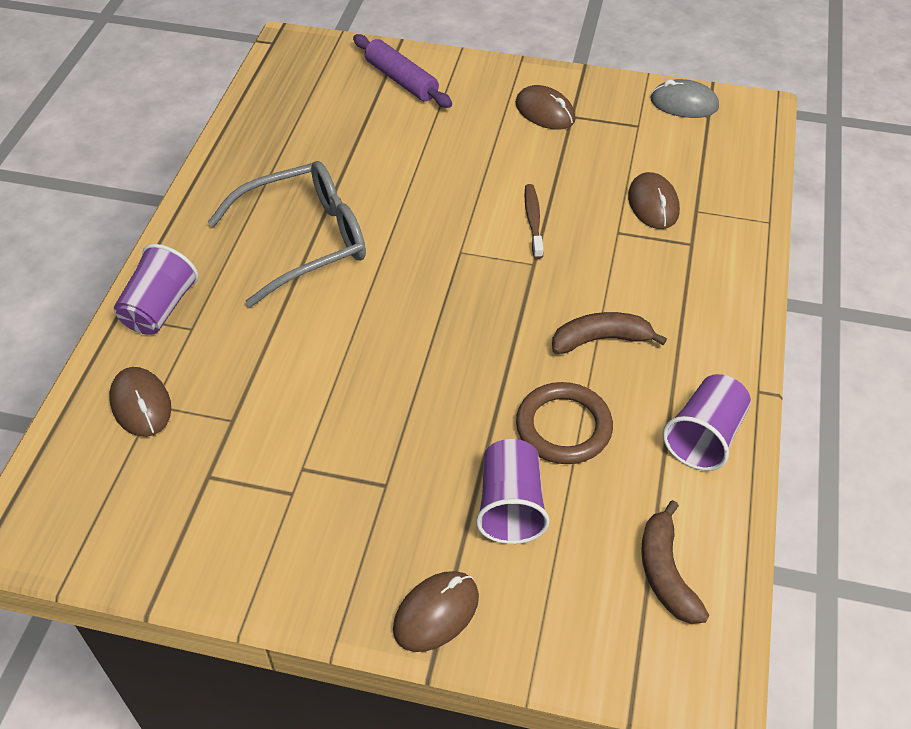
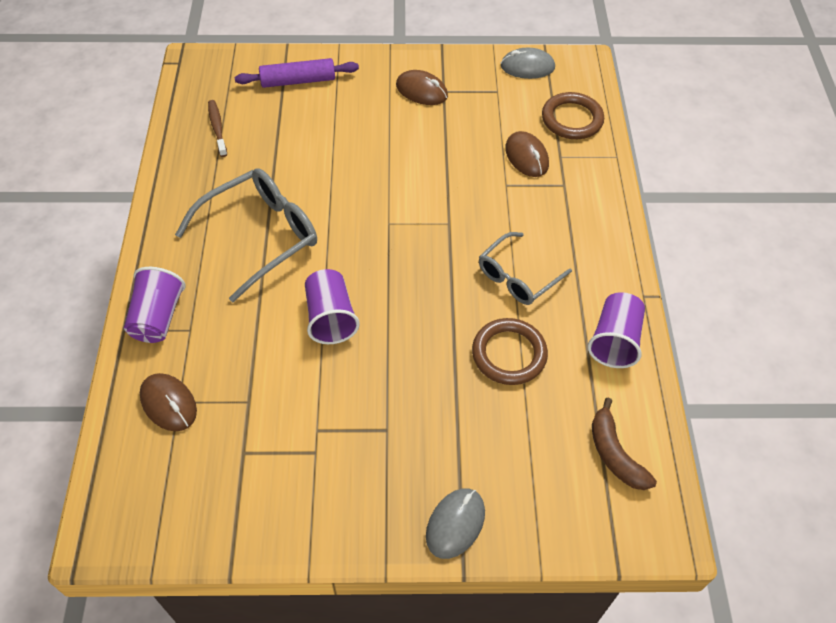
camera: 15 degrees left, 5 degrees up
purple rolling pin [353,34,452,108] -> purple rolling pin turned 45 degrees counterclockwise [234,58,359,88]
brown mouse [393,571,479,652] -> grey mouse [426,488,485,559]
purple cup [476,439,550,544] -> purple cup moved to [305,269,360,344]
brown toothbrush [524,184,543,259] -> brown toothbrush moved to [208,100,227,157]
brown banana [552,312,667,354] -> grey glasses [479,232,572,305]
none -> brown ring [542,92,604,139]

